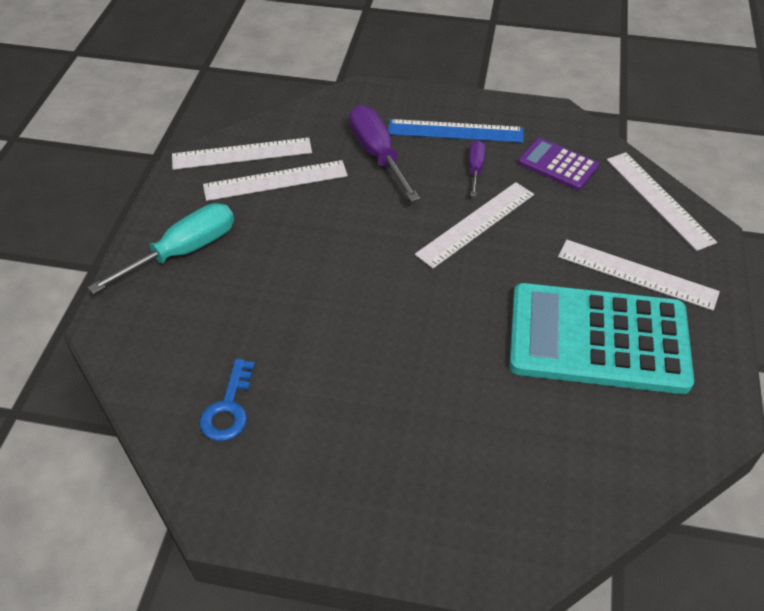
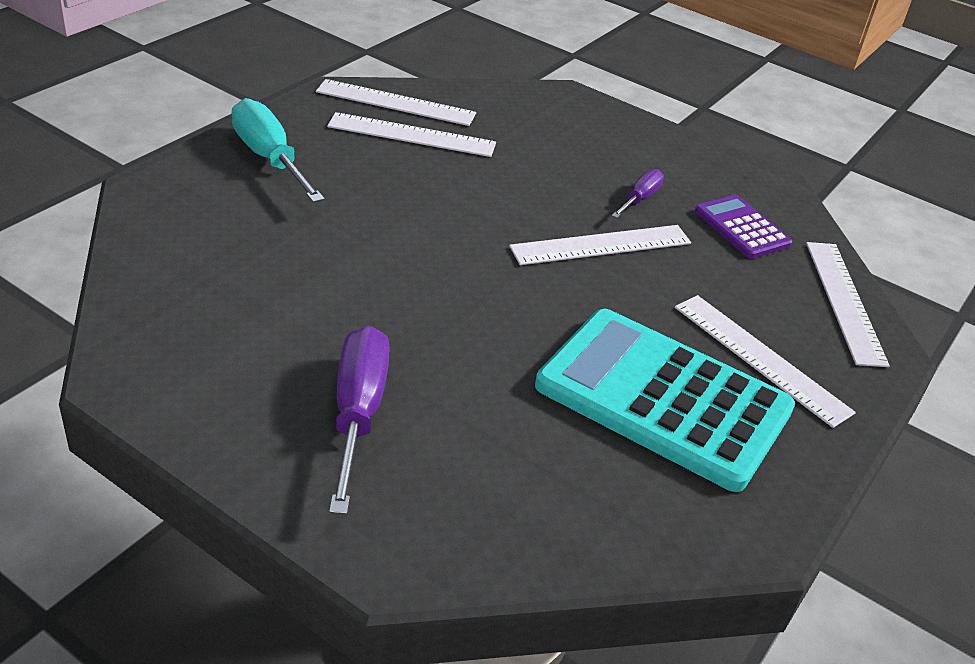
camera: 20 degrees right, 10 degrees down
turquoise screwdriver [88,203,234,294] -> turquoise screwdriver turned 105 degrees counterclockwise [231,98,325,203]
blue key [199,359,255,441] -> none
purple screwdriver [349,105,420,202] -> purple screwdriver moved to [329,326,390,515]
blue ruler [388,119,524,143] -> none

